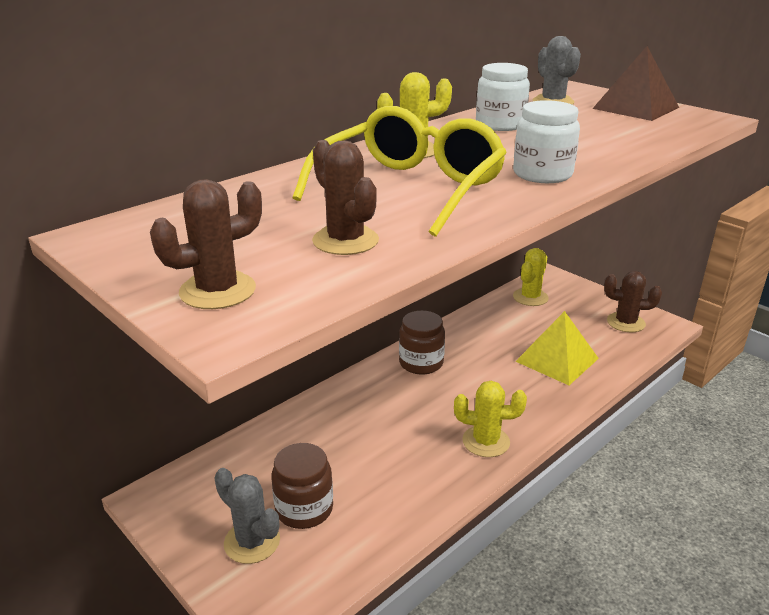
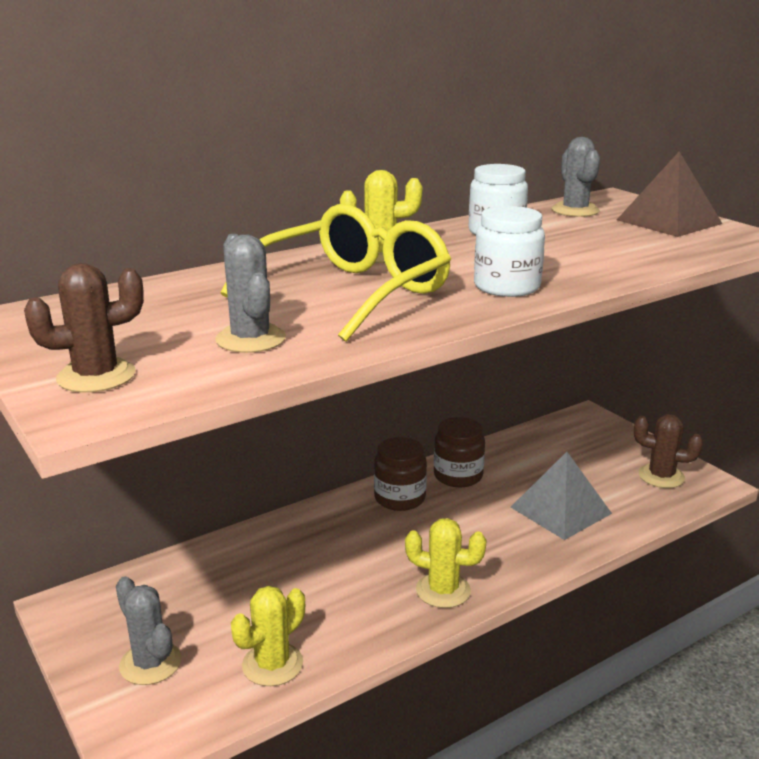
camera: 10 degrees right, 5 degrees down
brown jar [271,443,333,529] -> brown jar moved to [434,417,485,487]
brown cactus [312,140,379,255] -> grey cactus [215,234,286,353]
yellow cactus [513,248,549,306] -> yellow cactus moved to [231,586,305,686]
yellow pyramid [515,311,599,385] -> grey pyramid [511,452,612,540]

